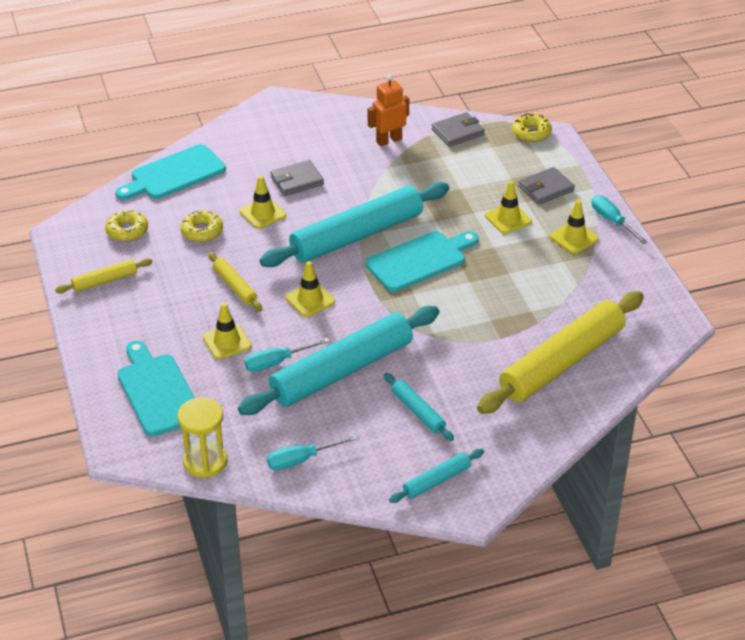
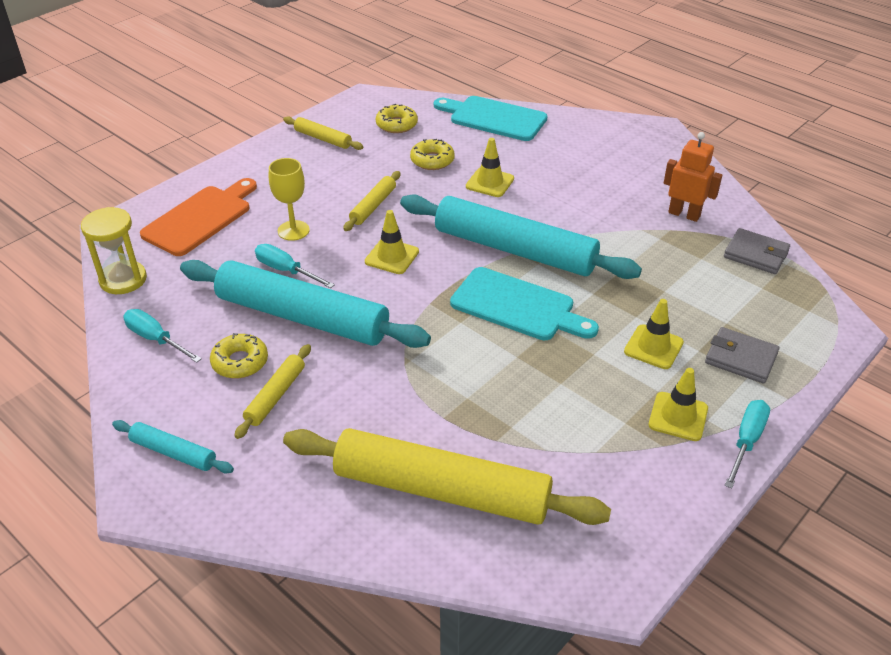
camera: 60 degrees right, 0 degrees up
turquoise cutting board [117,341,195,436] -> orange cutting board [140,178,257,256]
yellow traffic cone [203,303,252,359] -> yellow goblet [269,158,310,241]
grey wallet [270,160,324,196] -> none
turquoise rolling pin [384,373,454,441] -> yellow rolling pin [234,344,311,439]
yellow donut [512,113,552,142] -> yellow donut moved to [210,333,268,378]

